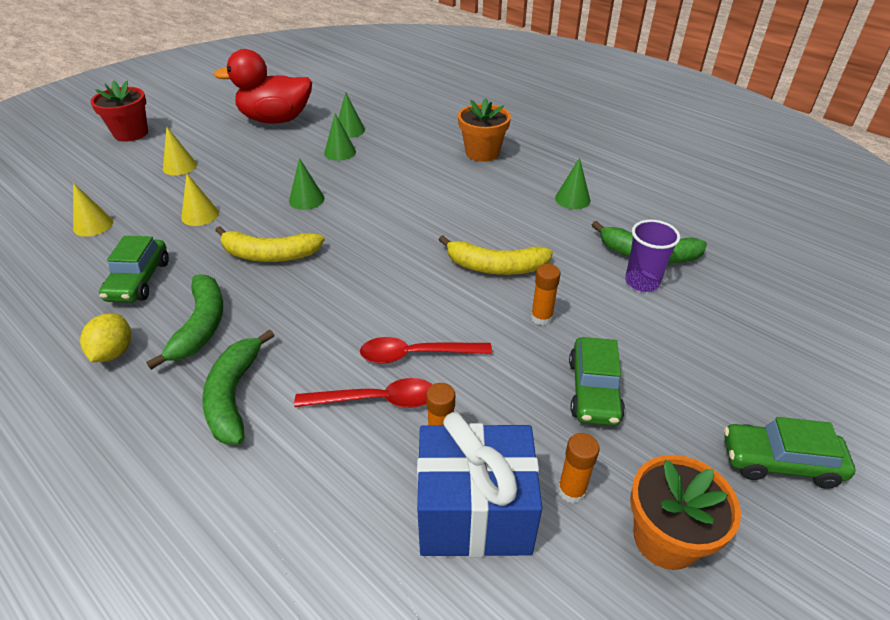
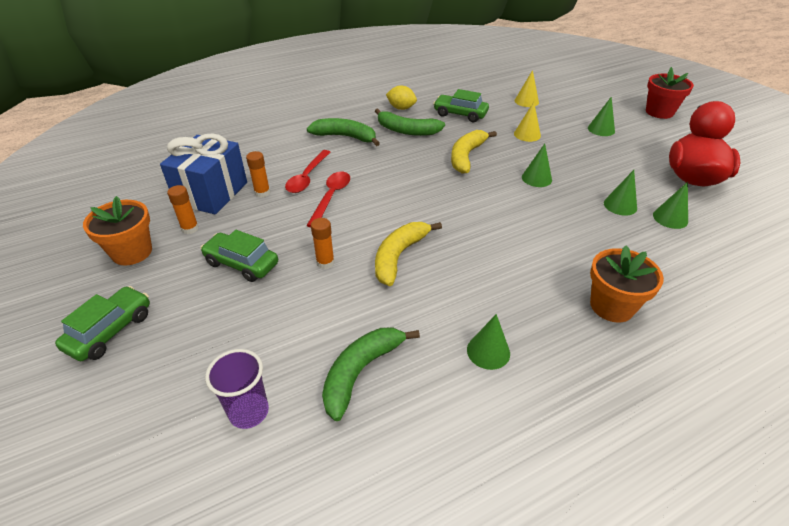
camera: 110 degrees right, 0 degrees up
yellow cone [163,126,197,175] -> green cone [588,97,615,136]
purple cup [625,220,680,292] -> purple cup moved to [205,349,269,429]

